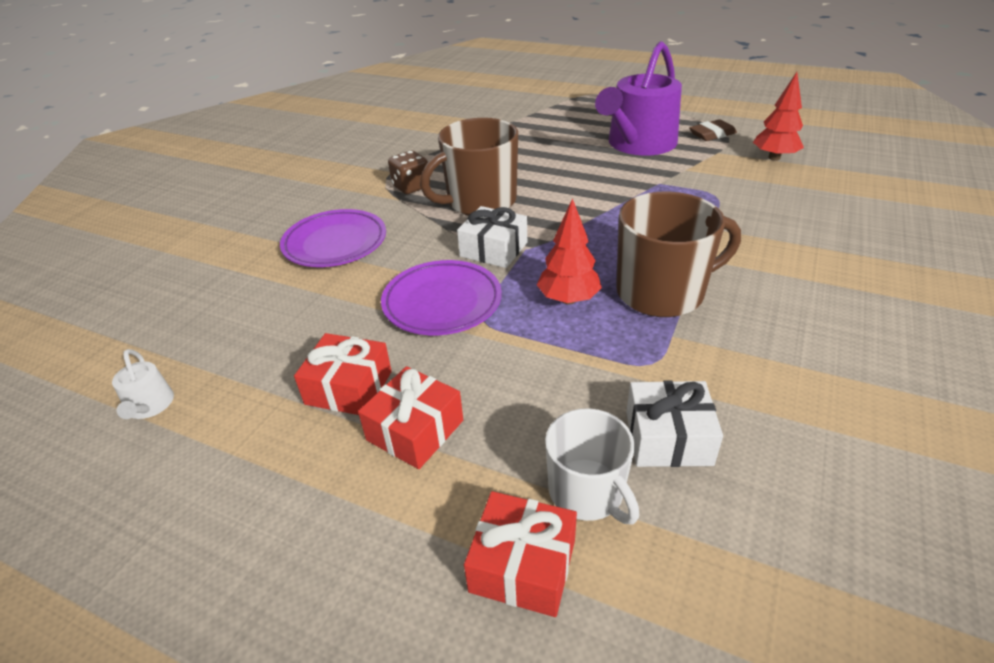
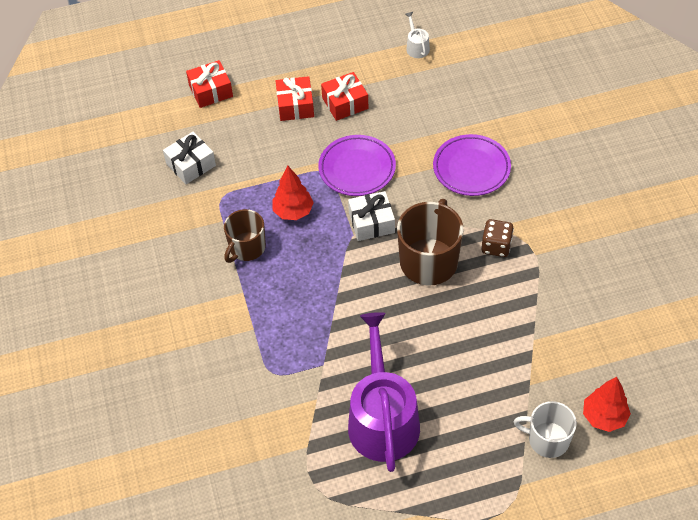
camera: 140 degrees right, 15 degrees up
white watering can [112,349,174,419] -> white watering can turned 45 degrees clockwise [406,12,430,58]
white mug [545,408,639,525] -> white mug moved to [514,401,577,458]
brown mug [616,192,741,317] -> brown mug [224,209,266,263], size x0.63
brown eraser [689,119,737,141] -> none
red tree [753,72,804,161] -> red tree moved to [583,377,631,432]

